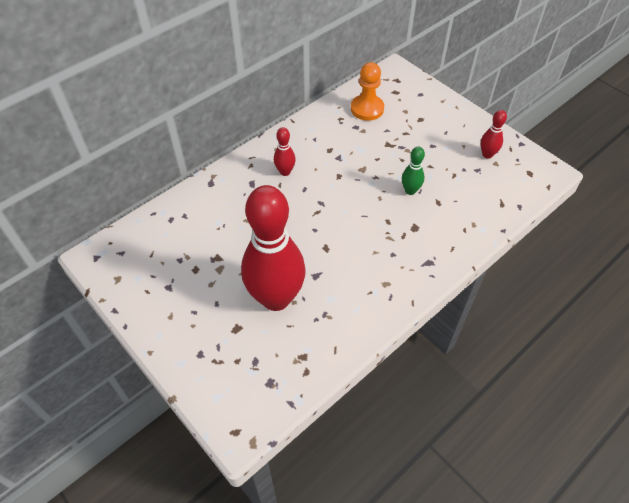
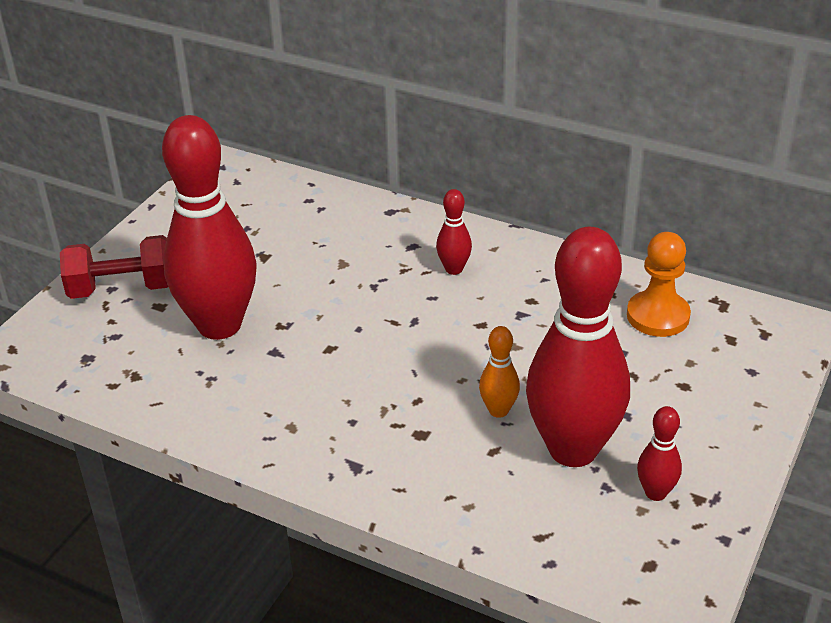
camera: 70 degrees right, 15 degrees down
green bowling pin [402,147,425,195] -> orange bowling pin [479,326,520,418]
none -> red dumbbell [60,235,168,299]
none -> red bowling pin [526,227,630,467]

